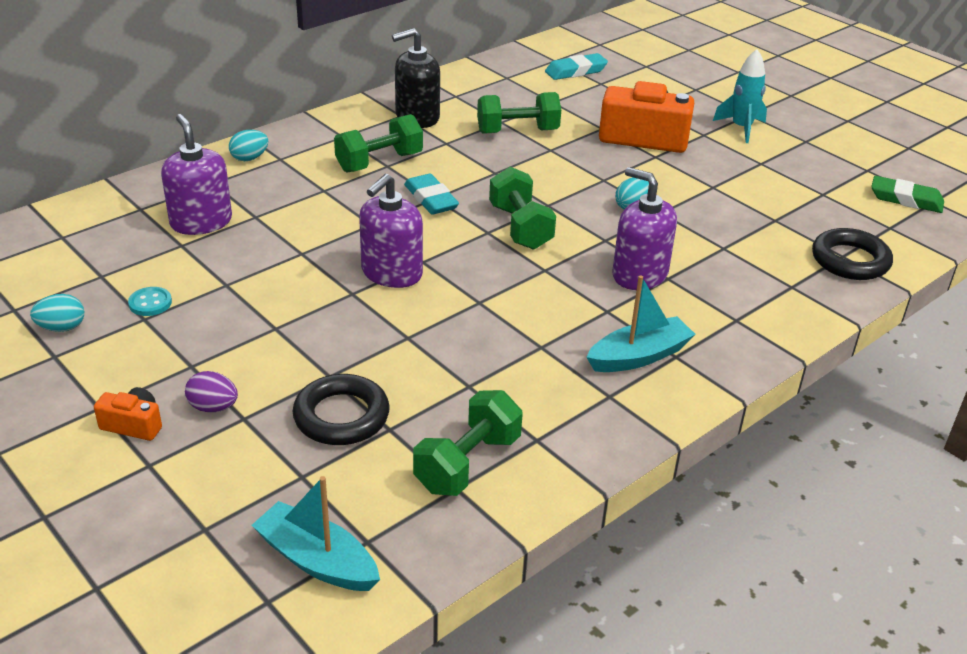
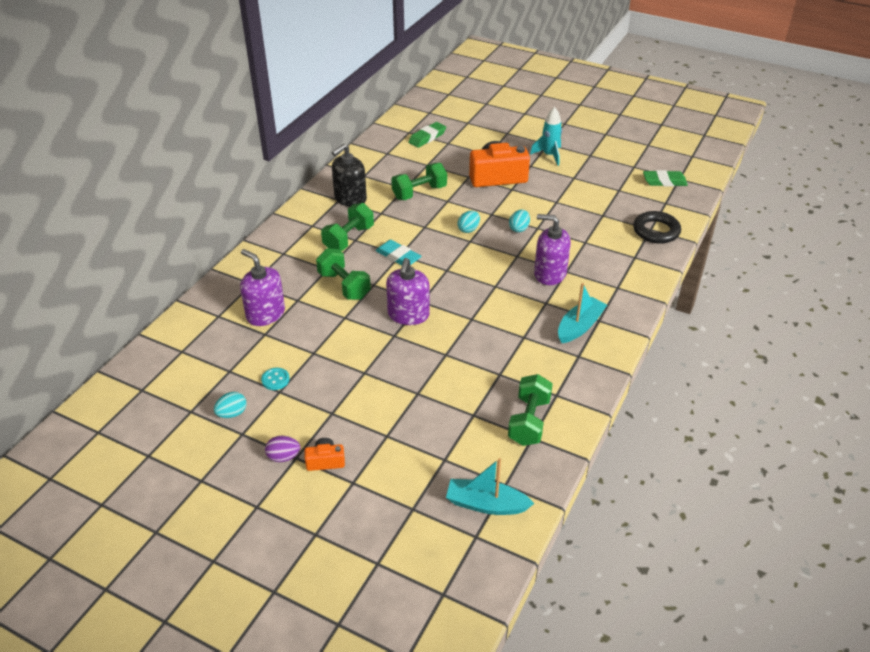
camera: 20 degrees left, 5 degrees up
purple egg [185,371,238,412] -> purple egg moved to [265,436,300,462]
turquoise egg [229,130,268,161] -> turquoise egg moved to [458,211,480,233]
black ring [293,374,390,445] -> none
green dumbbell [489,167,556,250] -> green dumbbell moved to [316,248,371,300]
turquoise eraser [545,53,608,80] -> green eraser [408,122,446,148]

